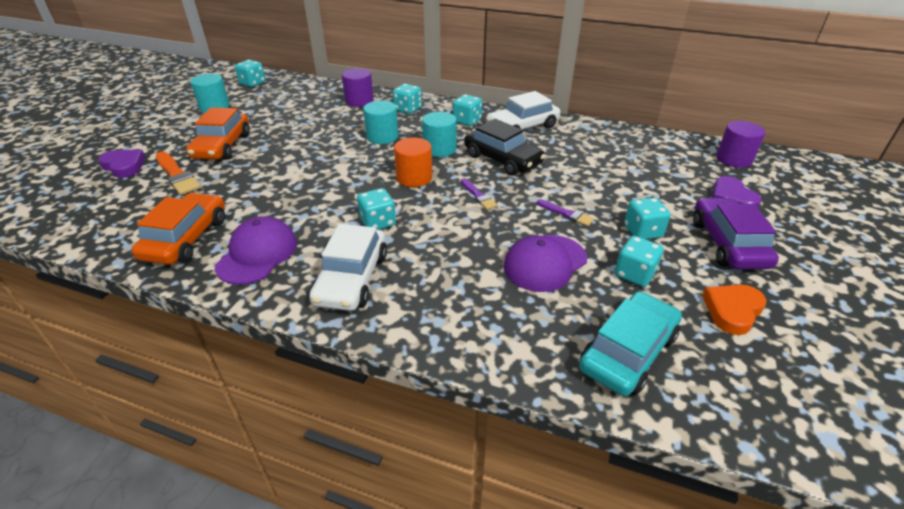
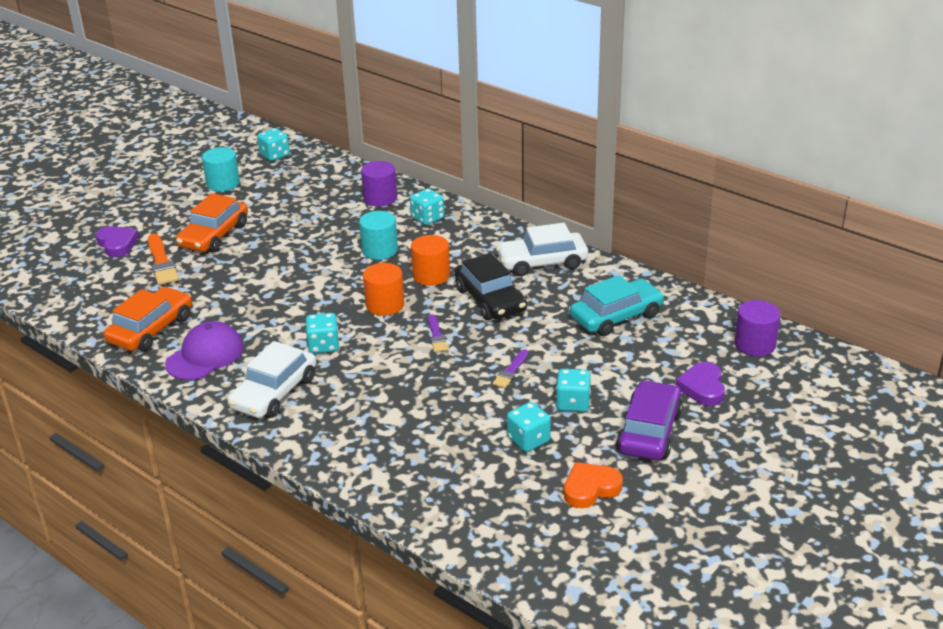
camera: 20 degrees right, 5 degrees down
turquoise cylinder [422,112,457,157] -> orange cylinder [411,235,450,286]
turquoise dice [453,94,482,126] -> none
purple cap [503,235,587,292] -> none
purple brush [537,199,594,226] -> purple brush turned 60 degrees clockwise [493,349,529,388]
turquoise car [579,291,682,396] -> turquoise car moved to [570,275,665,336]

